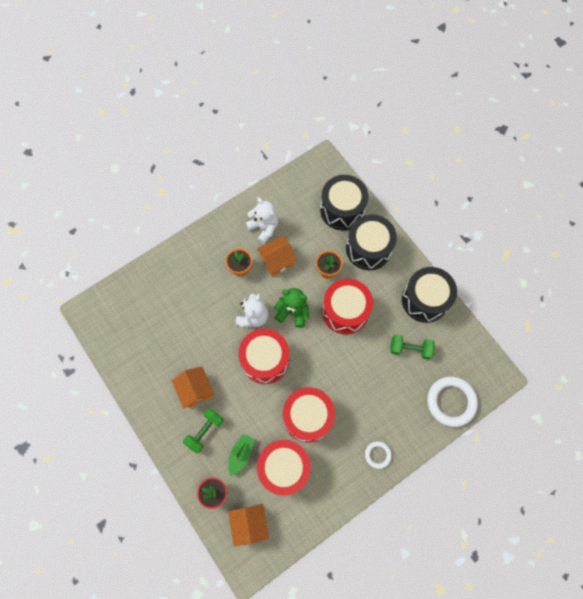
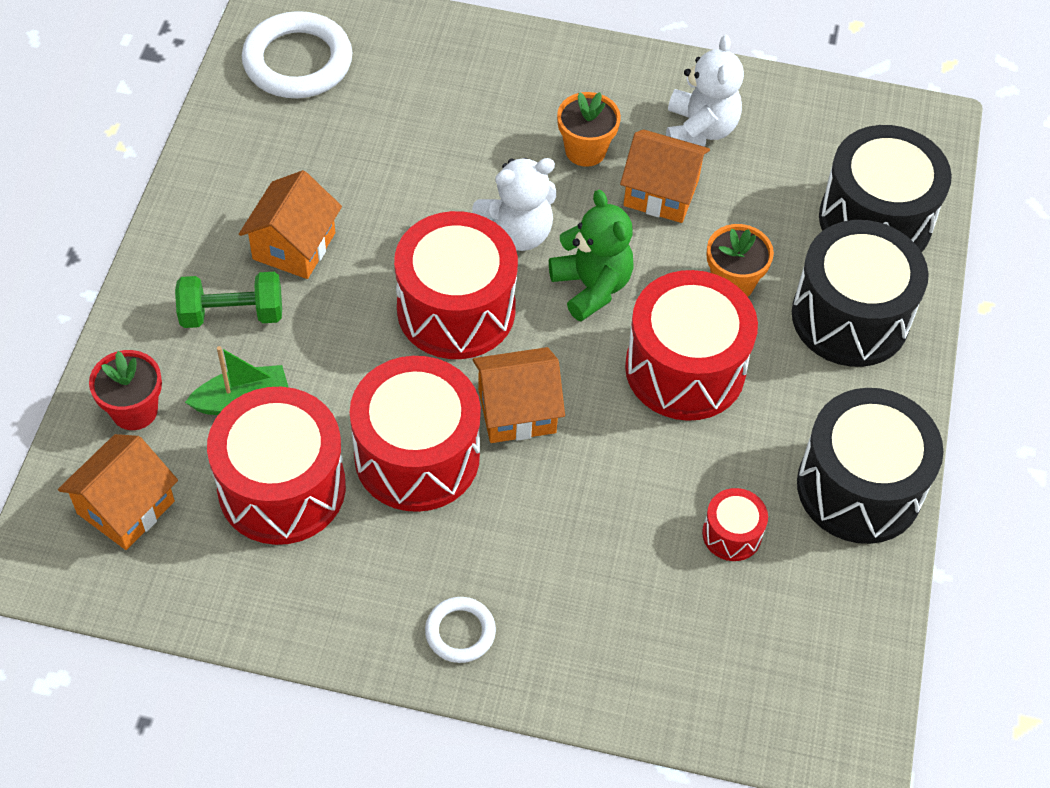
camera: 45 degrees right, 15 degrees down
green dumbbell [391,334,435,359] -> red drum [702,488,768,561]
white ring [427,376,478,427] -> white ring moved to [242,11,352,98]
none -> orange house [473,347,565,443]

